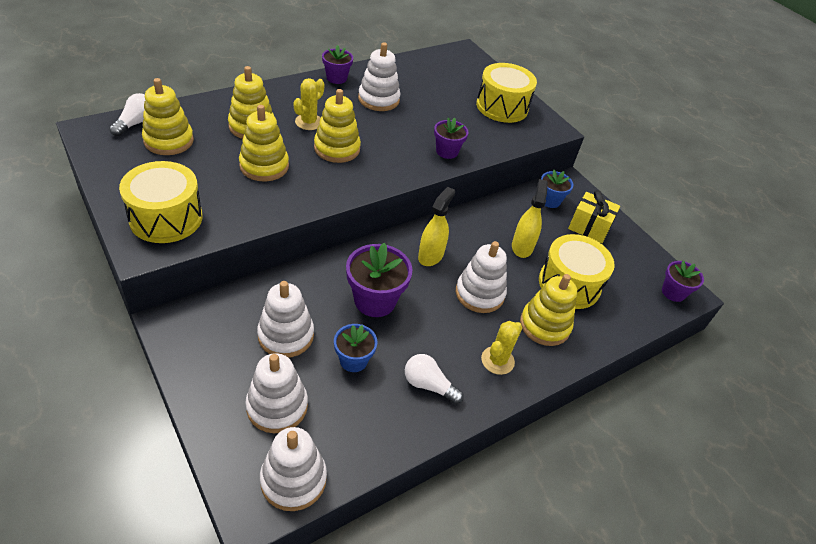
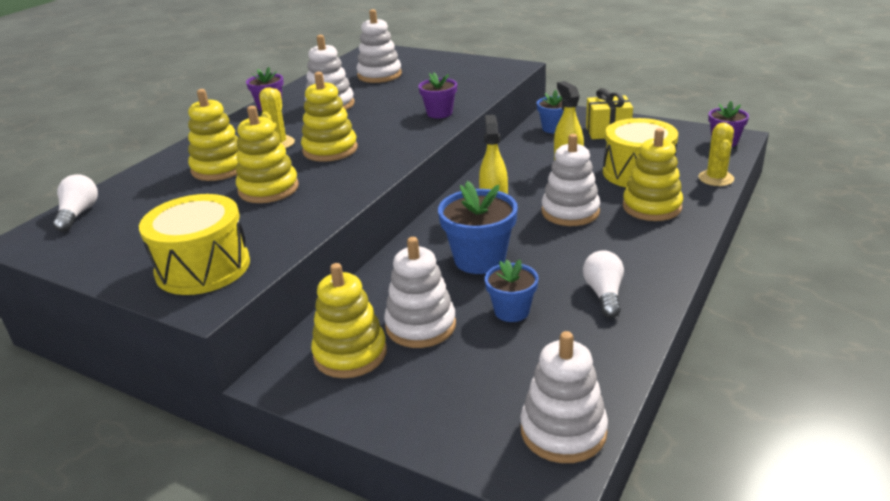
camera: 20 degrees left, 15 degrees down
yellow stacking toy [142,78,194,155] -> yellow stacking toy moved to [311,263,387,378]
white stacking toy [245,353,308,433] -> white stacking toy moved to [357,9,402,83]
purple flower pot [346,242,412,317] -> blue flower pot [438,181,518,274]
white light bulb [405,354,464,404] -> white light bulb turned 90 degrees clockwise [583,250,624,318]
yellow drum [476,63,537,123] -> none
yellow cactus [481,321,523,375] -> yellow cactus moved to [699,122,734,186]

